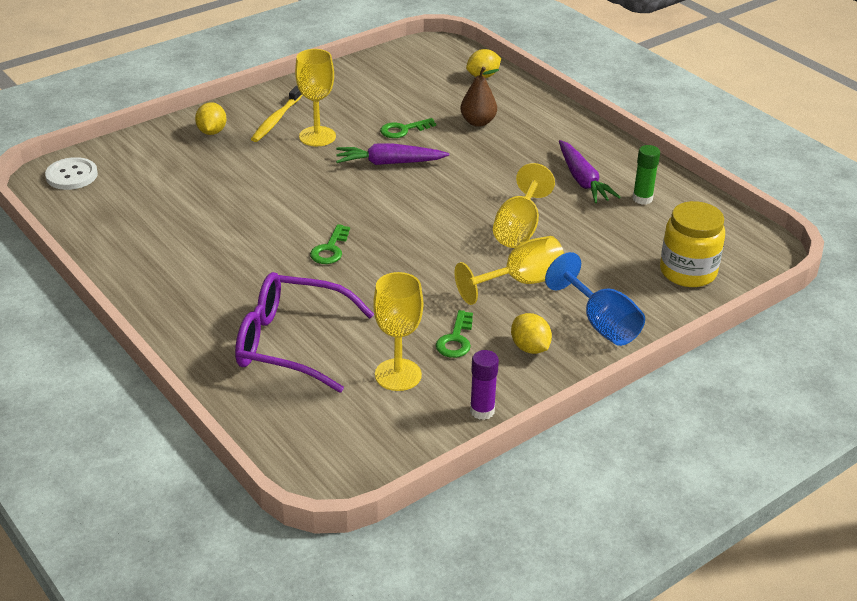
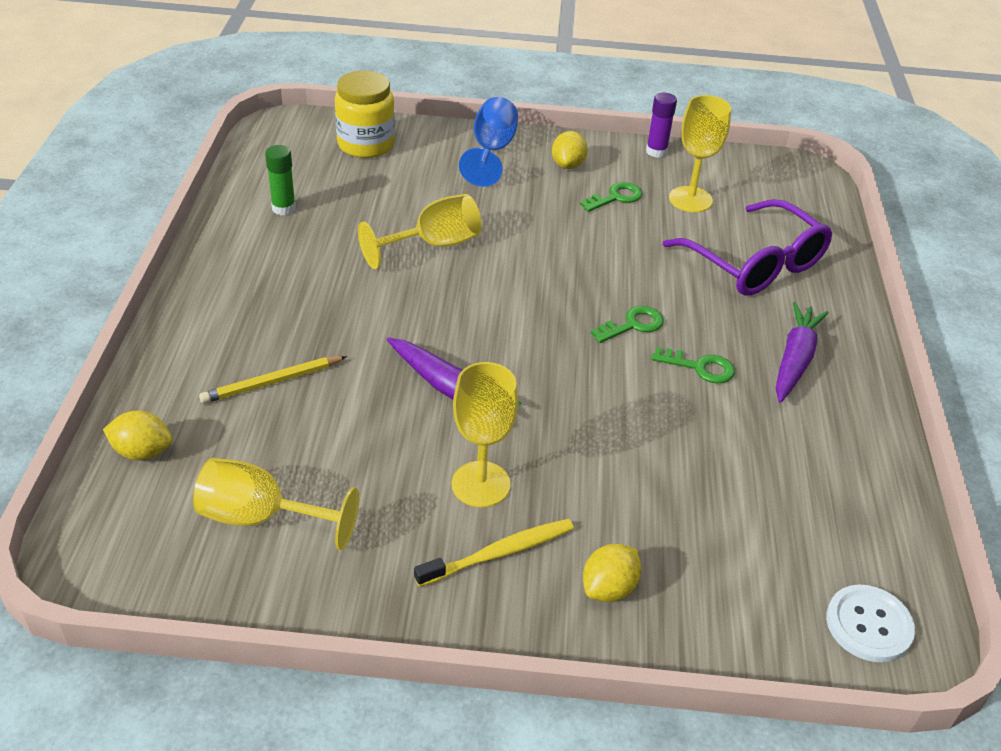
camera: 140 degrees left, 5 degrees up
green key [380,118,436,138] -> green key moved to [651,347,735,383]
yellow goblet [455,236,564,305] -> yellow goblet moved to [193,458,359,550]
brown pear [460,67,499,127] -> yellow pencil [199,356,347,404]
purple carrot [559,140,620,203] -> purple carrot moved to [776,302,829,403]

